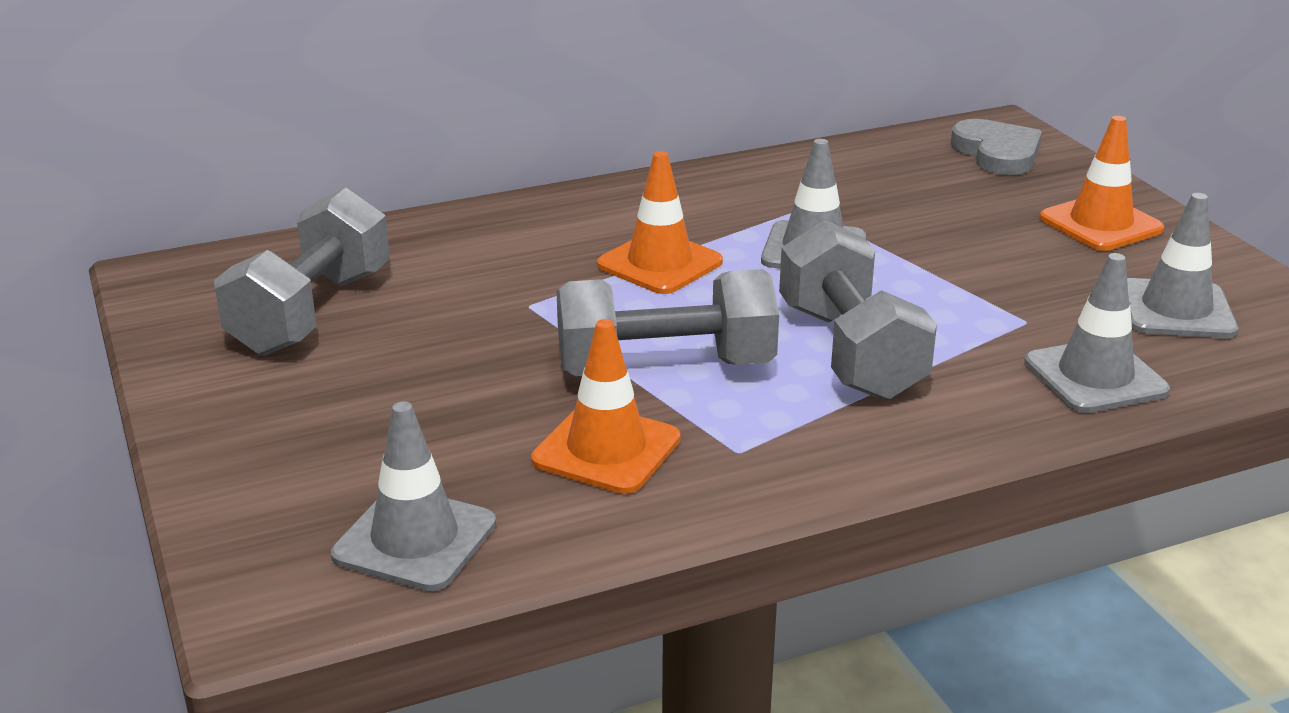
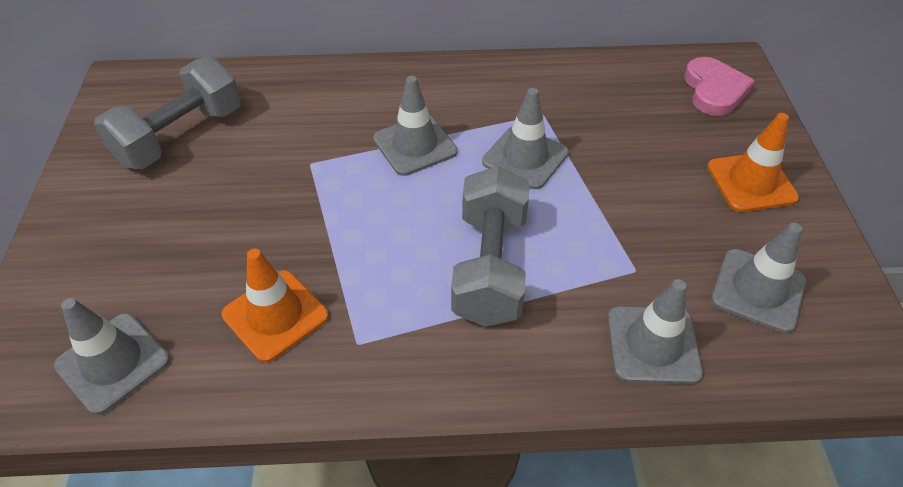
camera: 20 degrees right, 20 degrees up
grey dumbbell [557,269,779,376] -> none
orange traffic cone [597,151,723,294] -> grey traffic cone [373,76,457,176]
grey heart [951,119,1042,175] -> pink heart [684,57,755,116]

